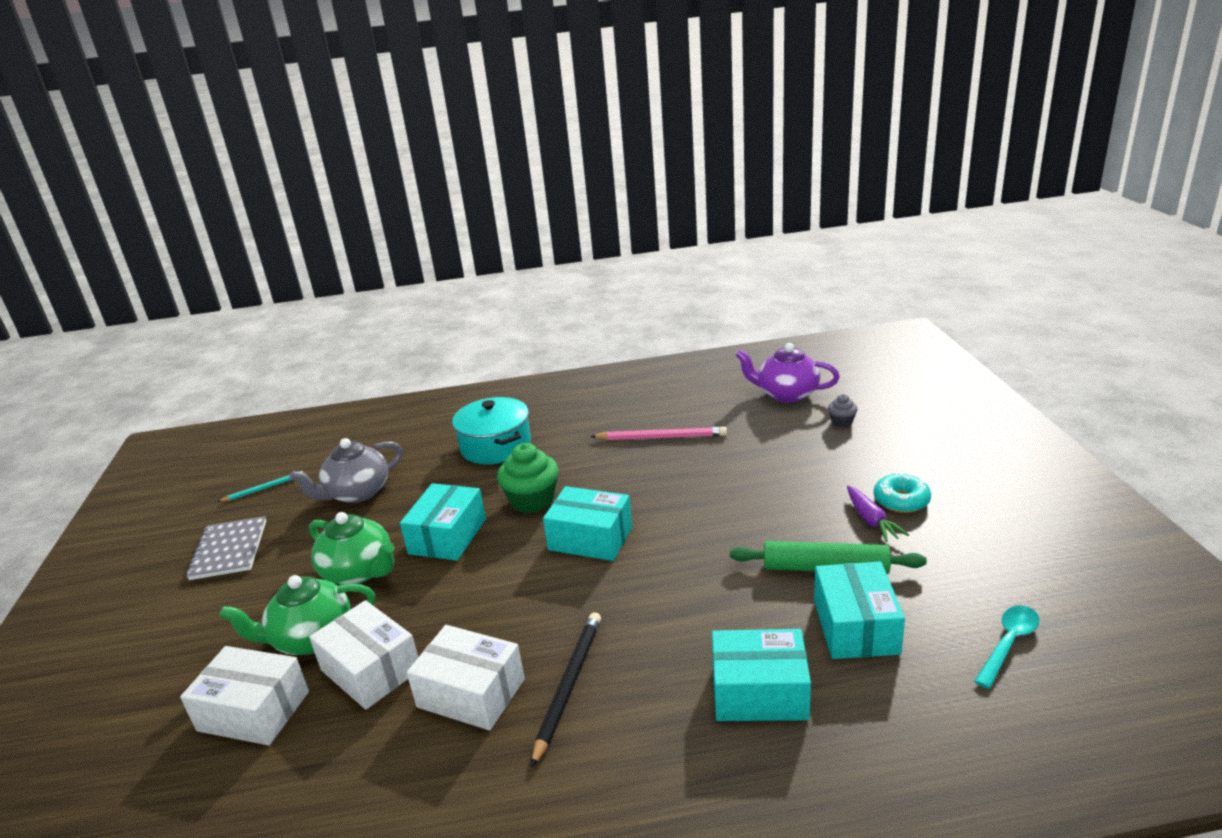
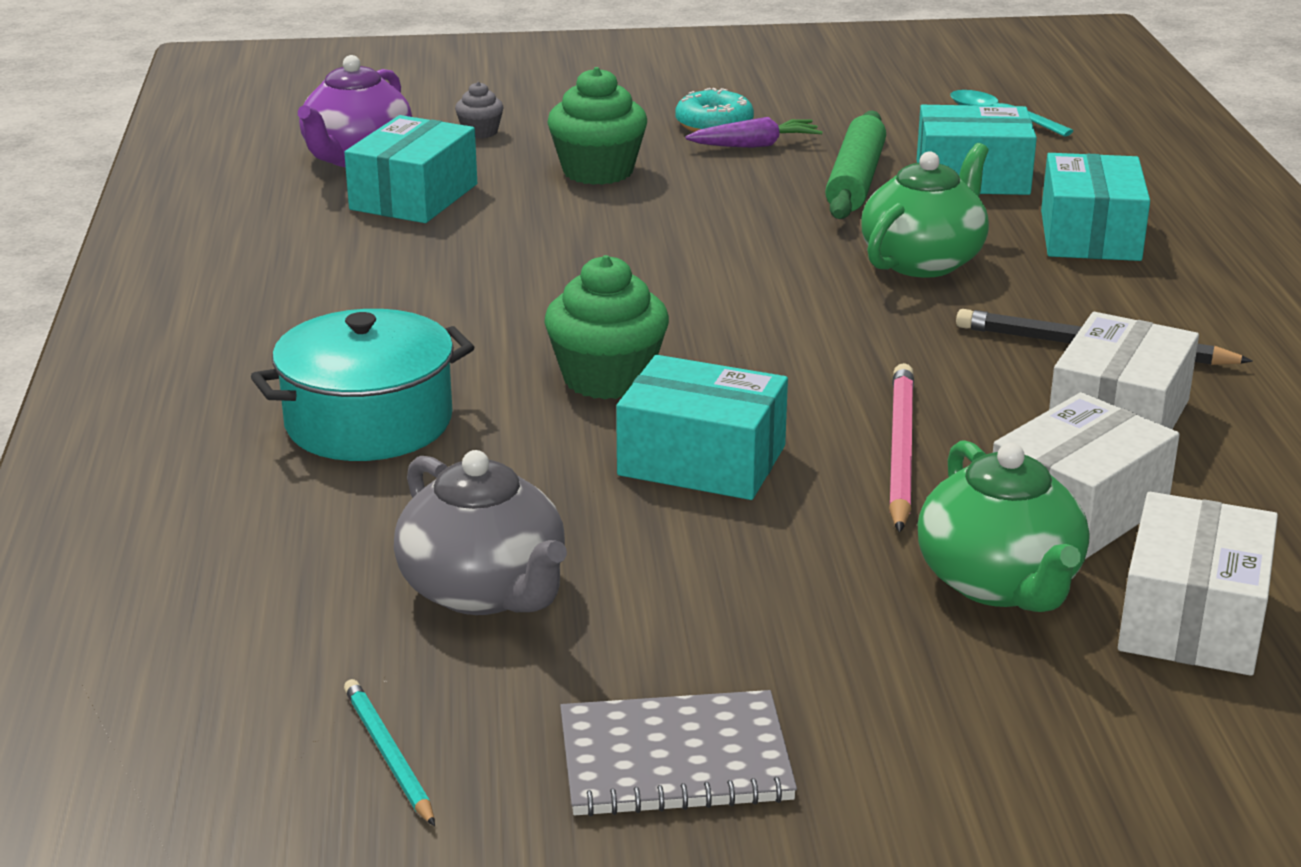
camera: 90 degrees left, 0 degrees up
green teapot [309,512,395,585] -> green teapot moved to [861,143,989,278]
turquoise box [543,486,632,561] -> turquoise box moved to [344,115,477,223]
pink pencil [590,427,727,440] -> pink pencil moved to [889,363,914,533]
none -> green cupcake [547,67,647,185]

